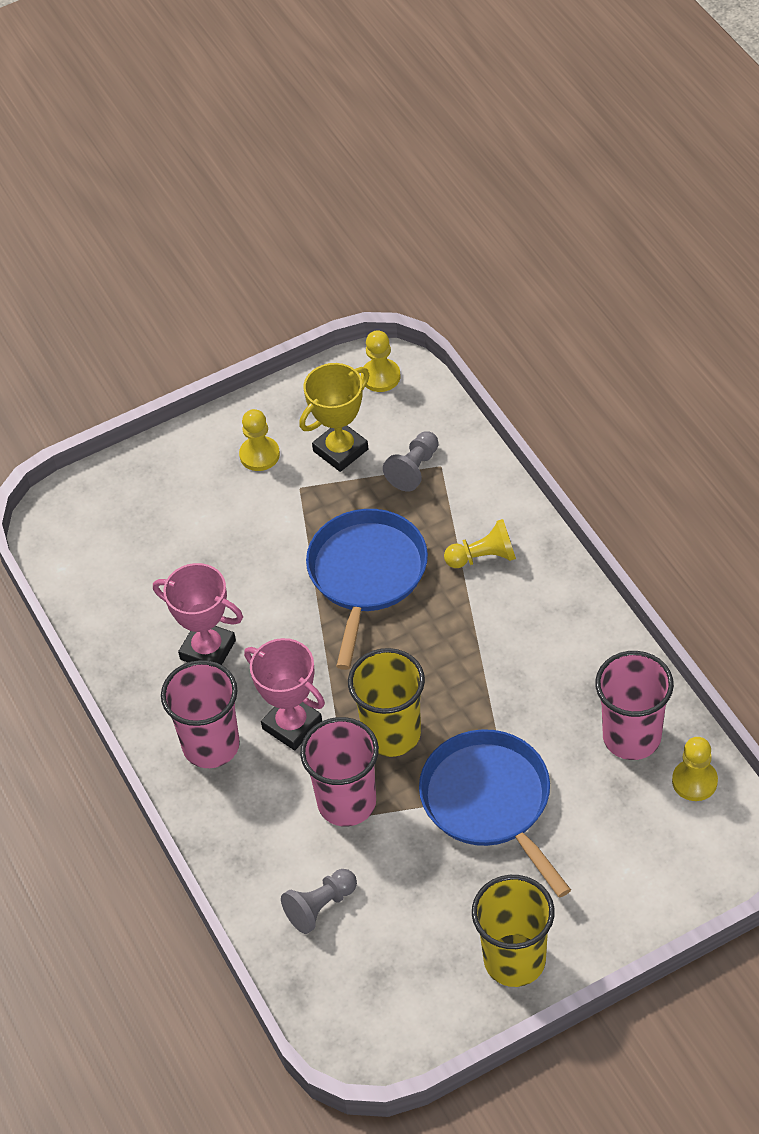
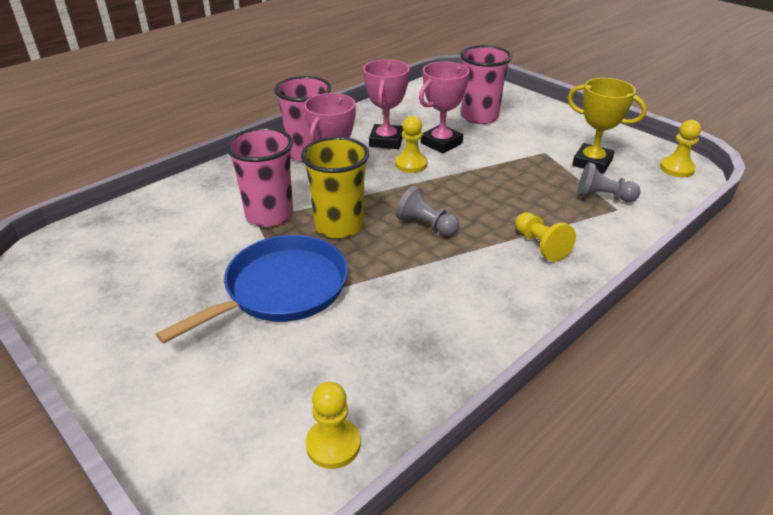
camera: 70 degrees right, 15 degrees down
yellow pawn [239,409,280,471] -> yellow pawn moved to [395,116,428,173]
grey pawn [281,869,357,934] -> grey pawn moved to [396,185,459,236]
blue pan [306,509,428,670] -> none
yellow cup [472,875,555,987] -> none
pink cup [595,651,674,760] -> pink cup moved to [460,45,512,124]
none -> pink trophy [419,61,470,154]

